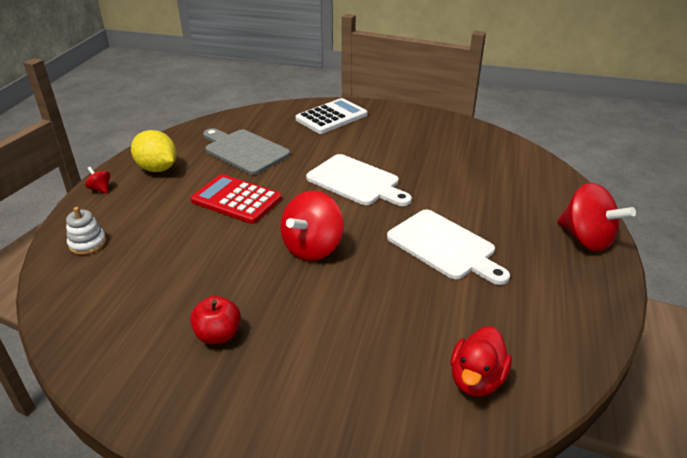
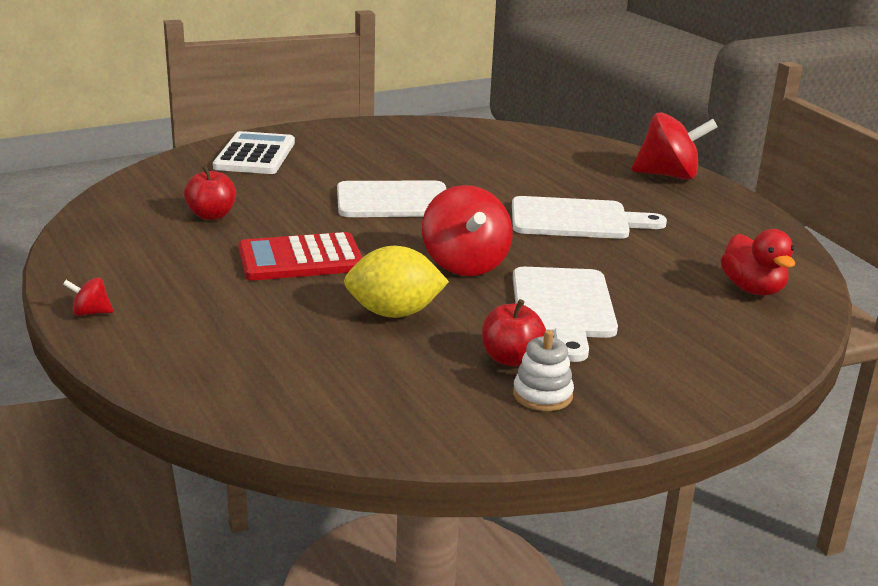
camera: 45 degrees left, 10 degrees down
white stacking toy [66,207,107,255] -> white stacking toy moved to [513,330,574,411]
yellow lemon [131,130,177,172] -> yellow lemon moved to [344,246,449,318]
grey cutting board [203,128,290,175] -> red apple [184,165,236,220]
none -> white cutting board [513,267,618,362]

